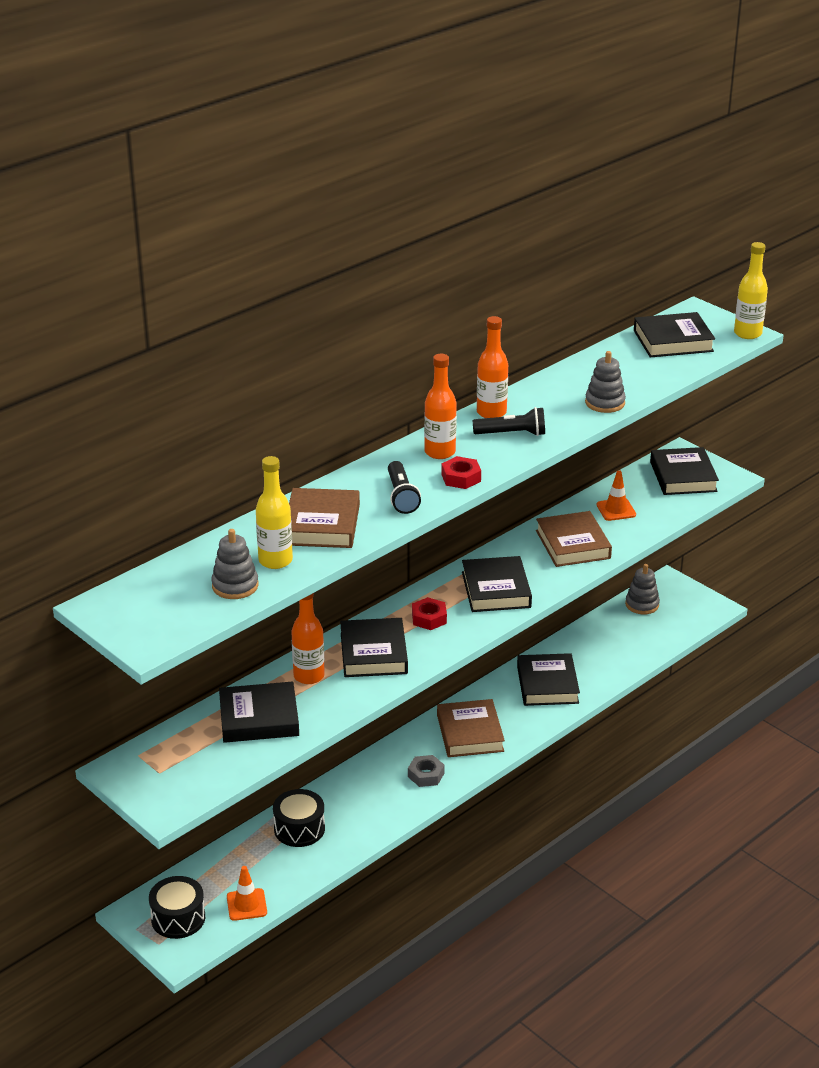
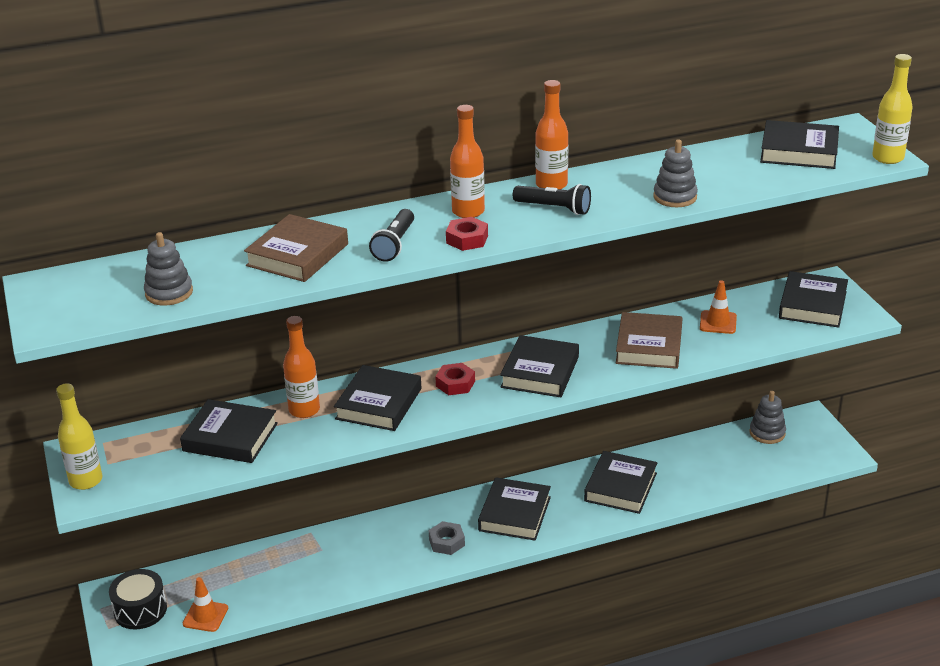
camera: 25 degrees right, 0 degrees up
yellow bottle [256,456,293,569] -> yellow bottle moved to [56,383,102,490]
black drum [273,789,325,847] -> none
brown book [437,699,505,757] -> black book [478,477,551,541]

